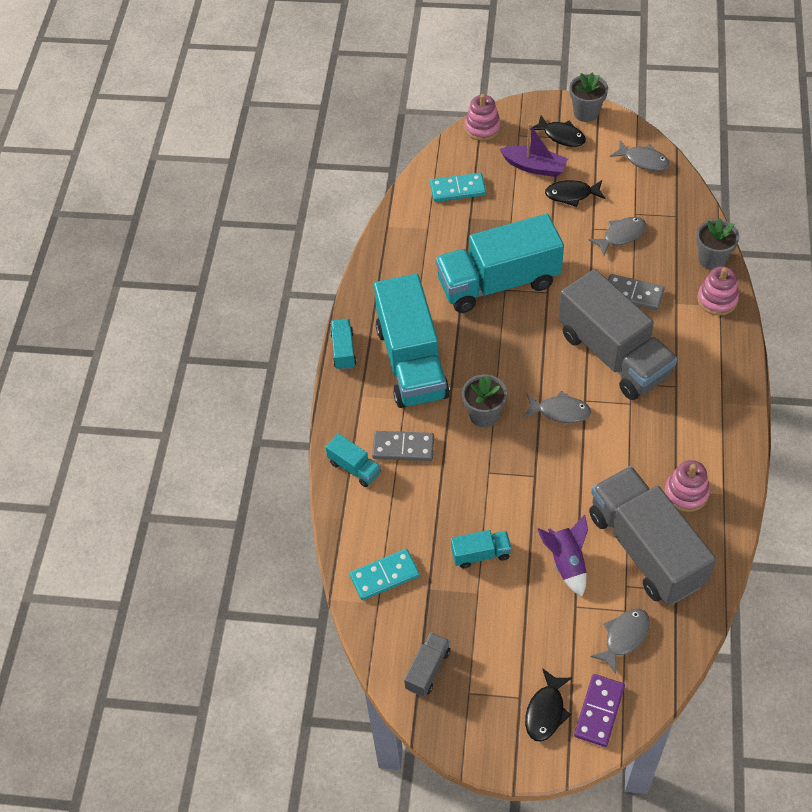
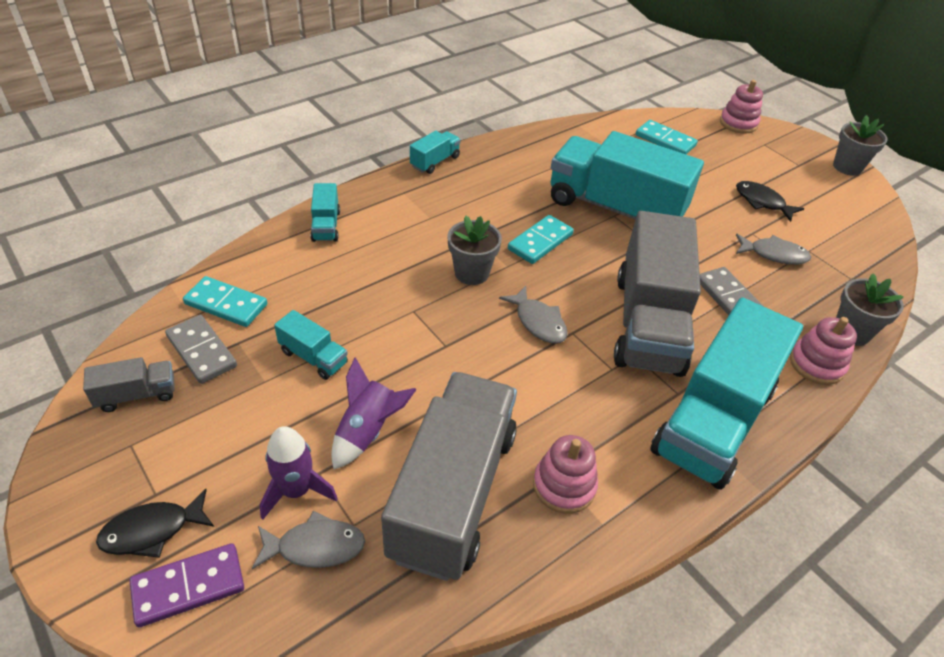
camera: 40 degrees right, 10 degrees down
grey domino [372,431,434,461] -> grey domino moved to [165,315,237,384]
turquoise truck [374,274,450,408] -> turquoise truck moved to [650,297,803,490]
purple boat [500,123,568,177] -> none
black fish [533,115,586,147] -> none
grey fish [610,141,670,171] -> none
none -> purple rocket [260,426,338,519]
none -> turquoise domino [508,215,574,264]

